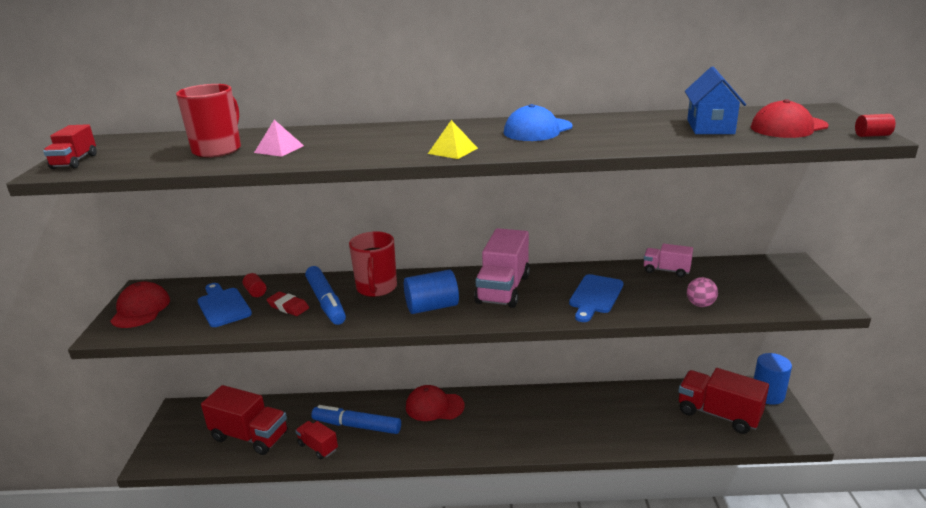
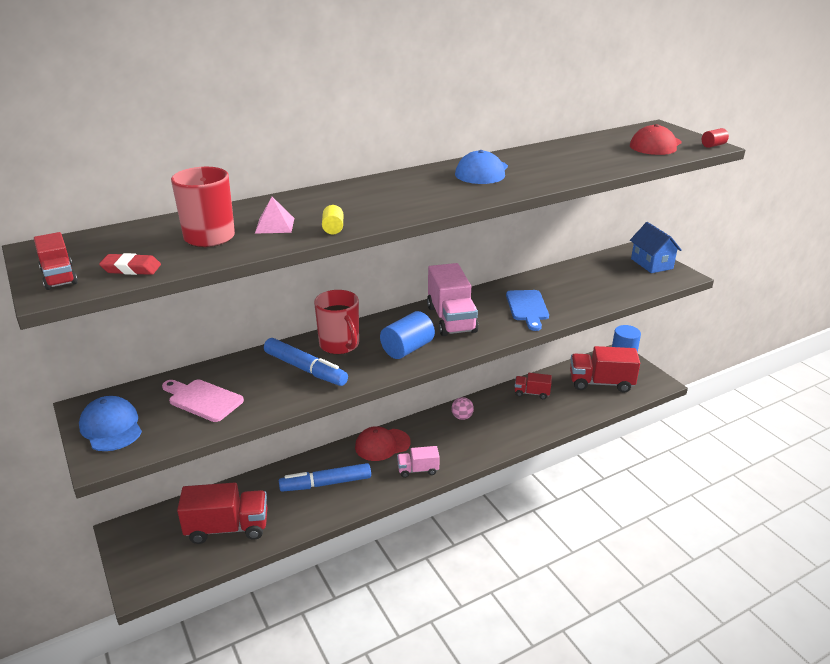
camera: 30 degrees left, 5 degrees up
red cap [110,281,170,328] -> blue cap [79,396,142,451]
blue cutting board [197,283,252,327] -> pink cutting board [162,379,244,422]
red cylinder [243,273,266,297] -> none
red eraser [266,292,309,316] -> red eraser moved to [99,253,161,275]
red truck [295,421,338,459] -> red truck moved to [515,373,552,399]
yellow pyramid [428,120,478,159] -> none
pink truck [644,244,693,277] -> pink truck moved to [397,446,440,478]
blue house [685,67,746,134] -> blue house moved to [630,222,682,273]
pink ball [687,277,718,307] -> pink ball moved to [451,397,474,420]
none -> yellow cylinder [322,205,343,234]

